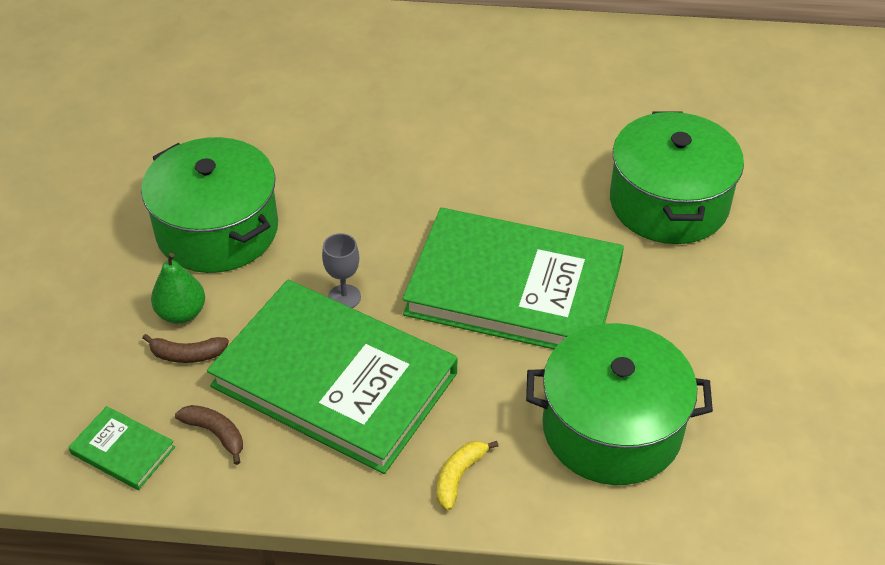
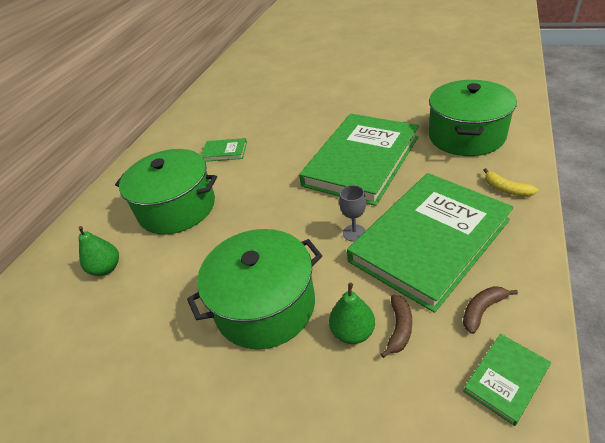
camera: 70 degrees left, 5 degrees down
green pot [610,111,744,244] -> green pot moved to [115,149,217,234]
none -> green pear [78,226,119,276]
none -> green book [201,138,247,162]

